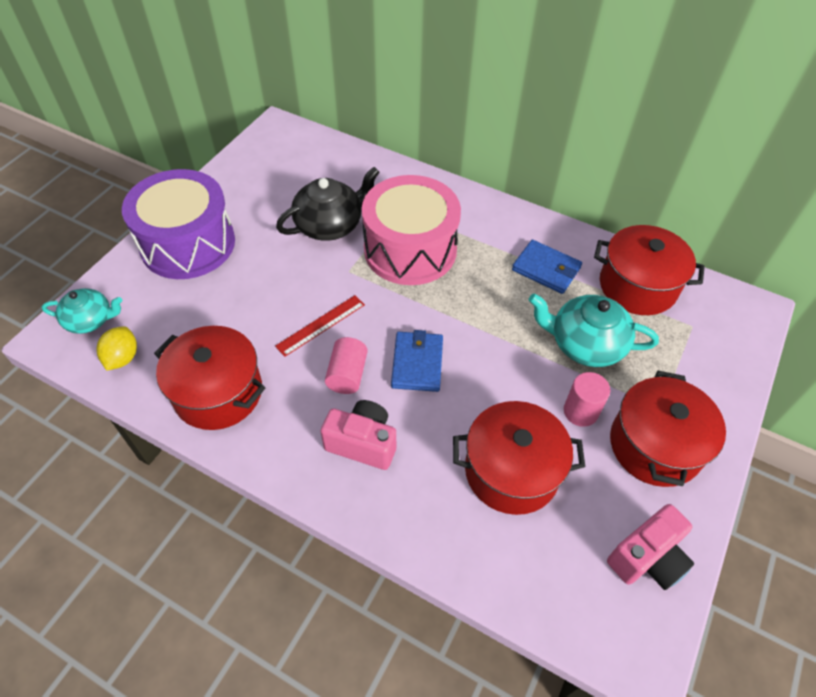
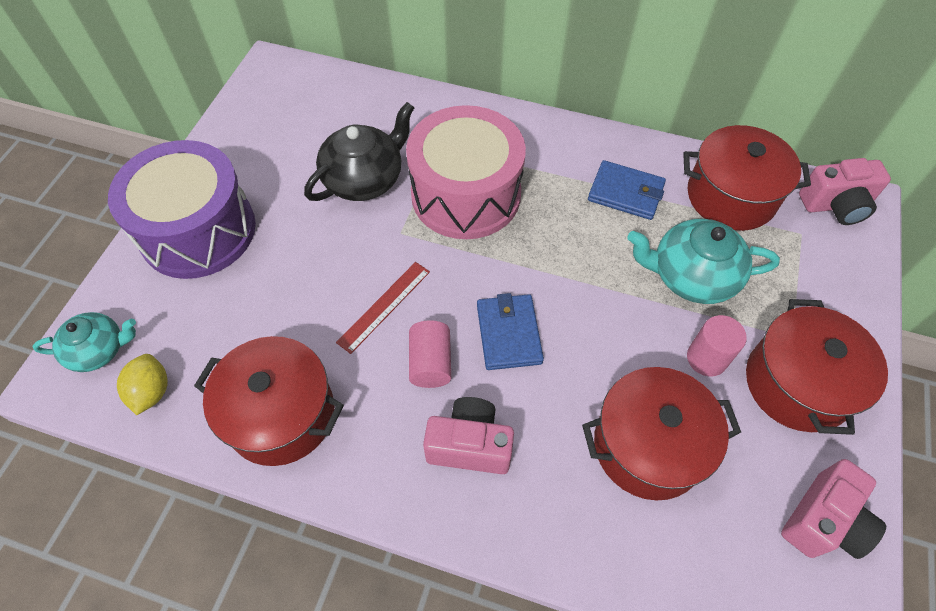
camera: 10 degrees left, 5 degrees up
none -> pink camera [799,158,891,225]

